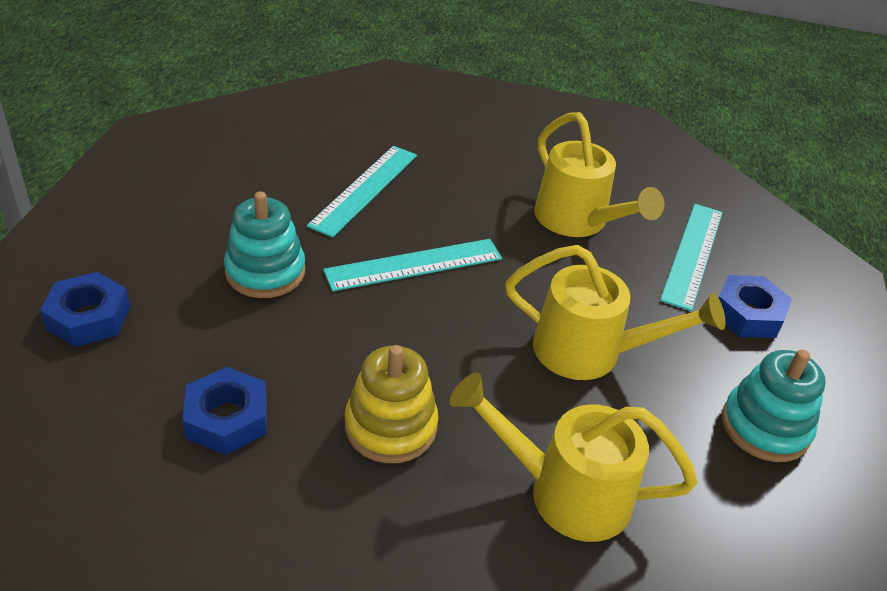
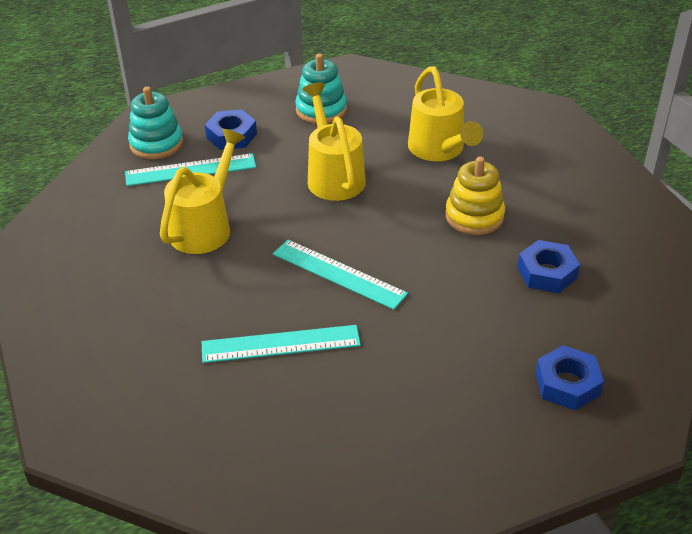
camera: 120 degrees left, 0 degrees up
turquoise stacking toy [224,192,305,298] -> turquoise stacking toy moved to [128,87,183,159]

